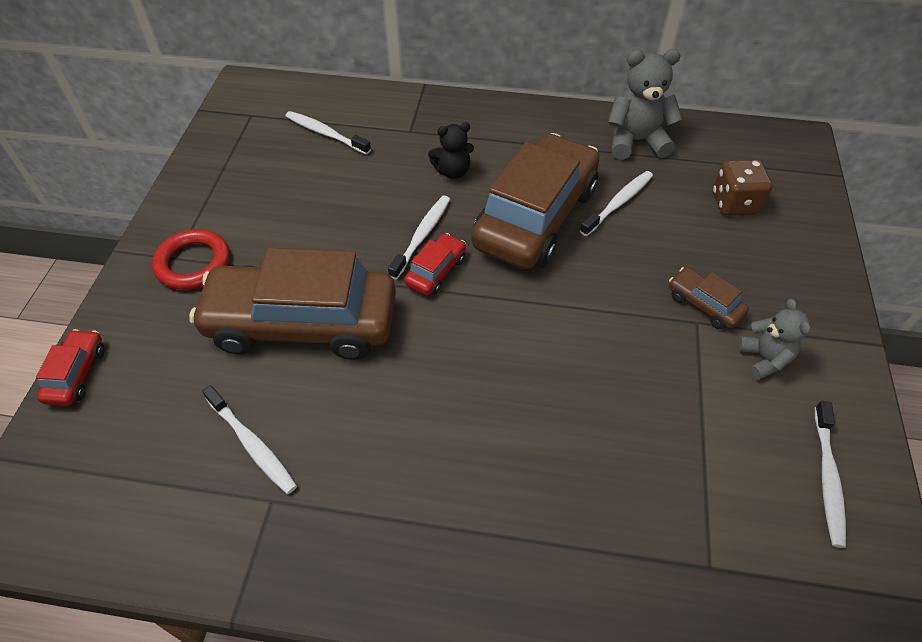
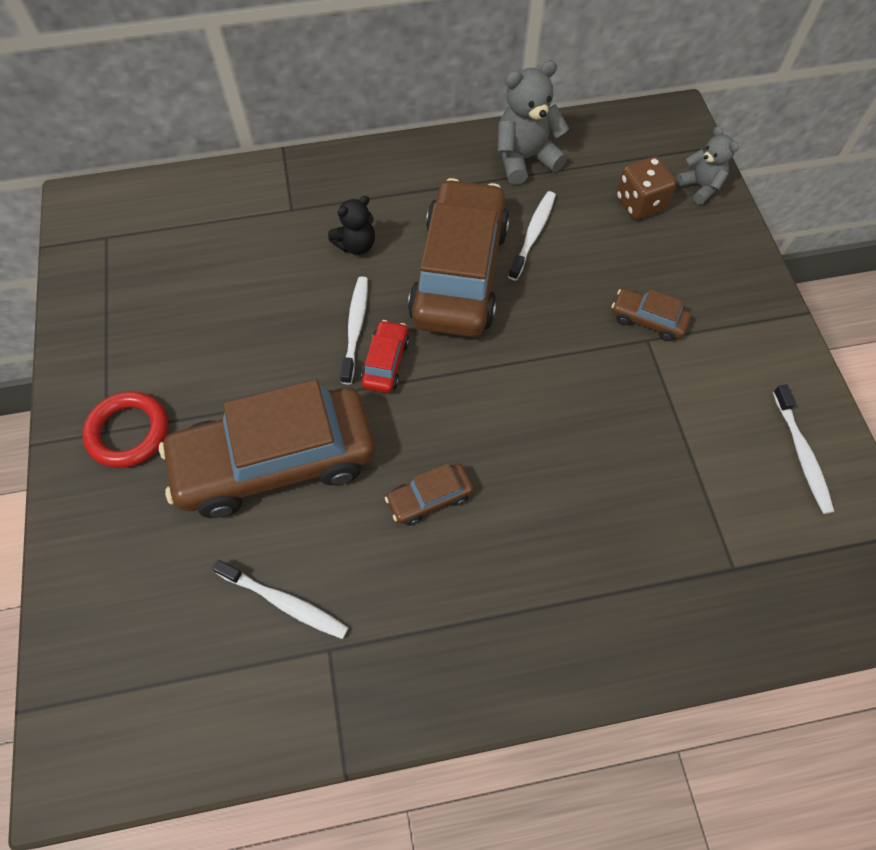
camera: 20 degrees left, 10 degrees up
red car [36,329,104,406] -> none
white toothbrush [285,111,371,155] -> none
grey teddy bear [737,299,811,380] -> grey teddy bear moved to [676,126,738,205]
none -> brown car [385,463,474,525]

